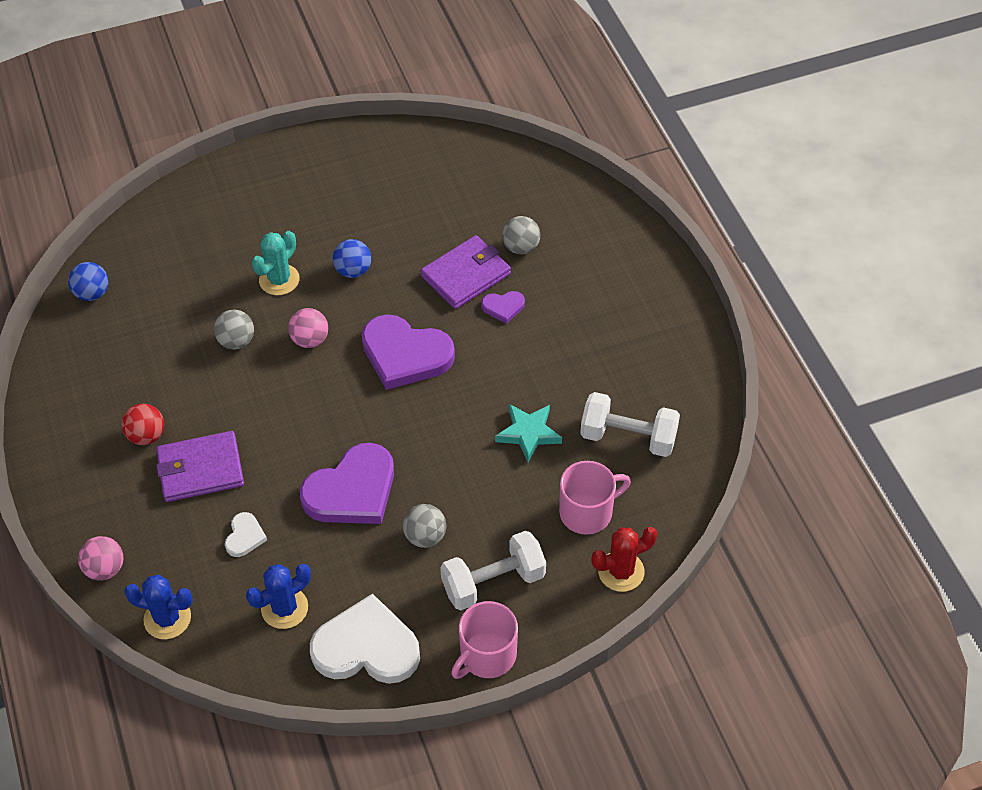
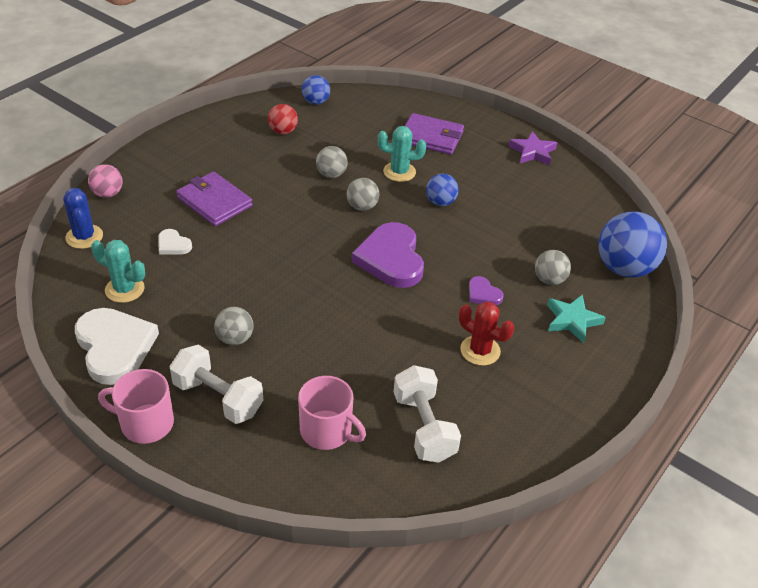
camera: 55 degrees right, 10 degrees down
red ball [121,404,164,445] -> red ball moved to [268,104,298,134]
white heart [225,512,267,557] -> white heart turned 60 degrees clockwise [158,229,192,255]
blue cactus [246,564,311,629] -> turquoise cactus [91,240,145,303]
pink ball [288,308,328,348] -> grey ball [347,178,379,211]
purple heart [300,443,394,524] -> none
purple wallet [421,235,511,309] -> purple wallet moved to [405,113,464,155]
turquoise star [495,404,562,463] -> turquoise star moved to [547,294,606,343]
red cactus [591,527,658,592] -> red cactus moved to [459,301,514,366]
none -> purple star [509,131,558,165]
none -> blue ball [598,211,667,278]

